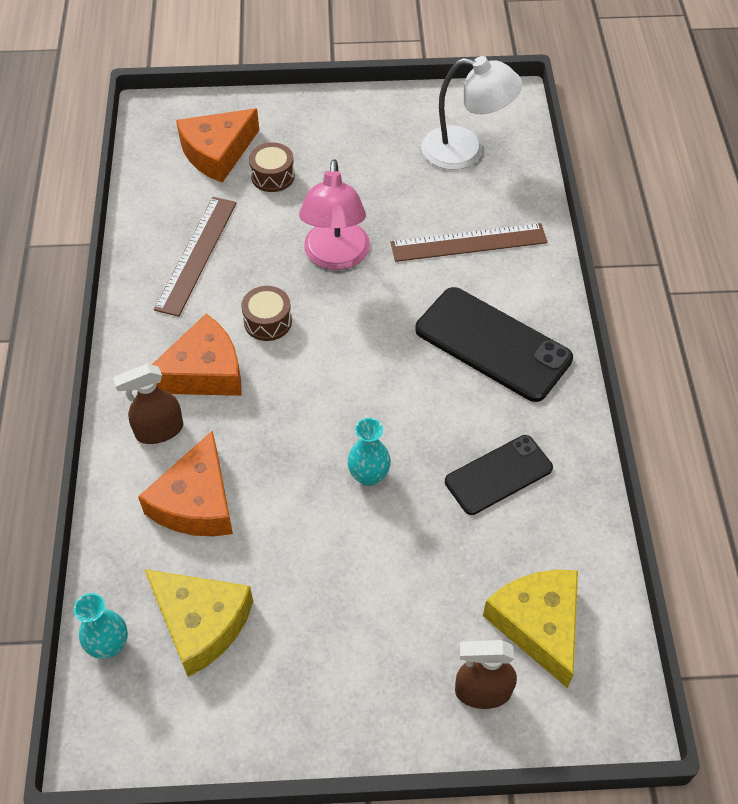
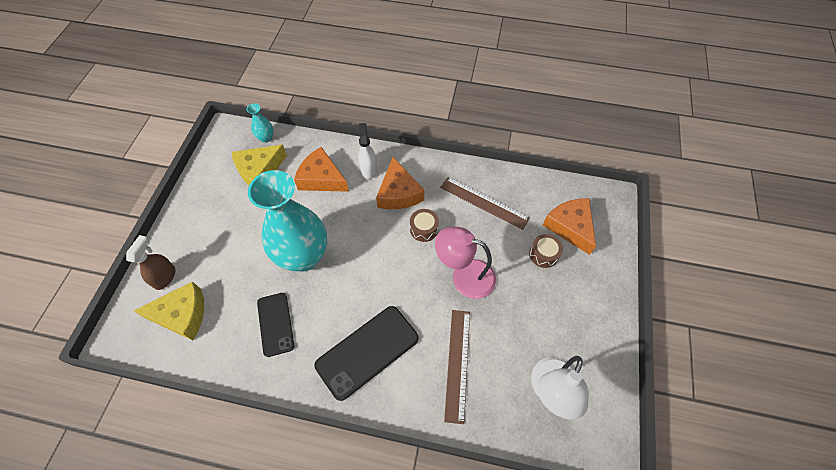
camera: 105 degrees right, 5 degrees up
brown spray bottle [113,364,183,444] -> white spray bottle [358,123,377,179]
turquoise vase [347,418,391,486] -> turquoise vase [248,170,327,272], size x2.49

